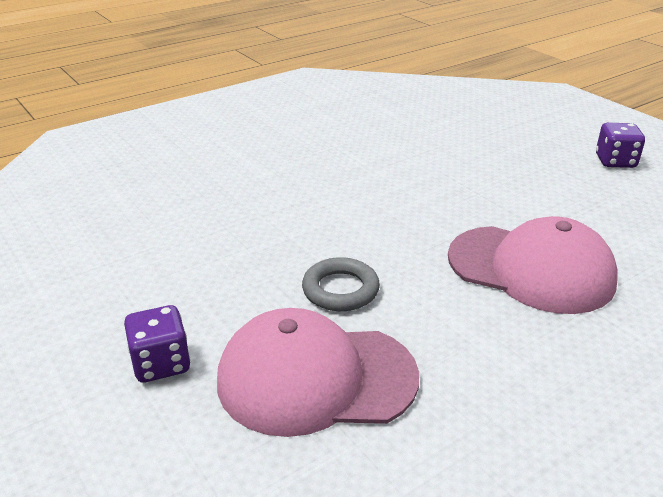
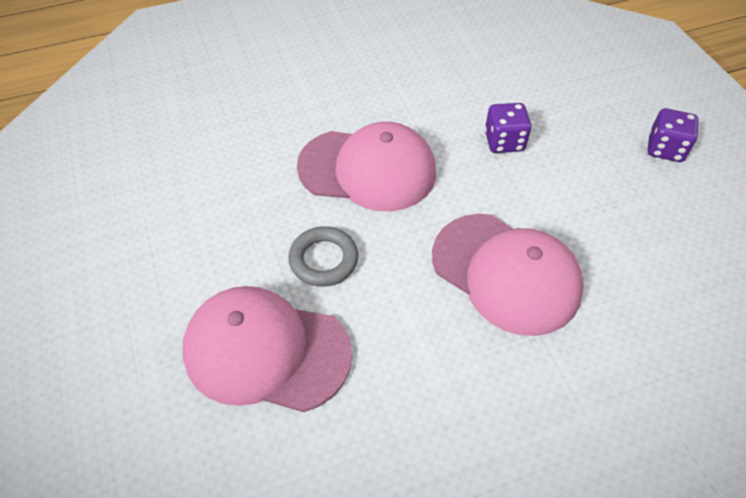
camera: 15 degrees right, 20 degrees up
purple dice [124,305,190,383] -> purple dice moved to [485,103,531,153]
none -> pink cap [297,122,436,211]

